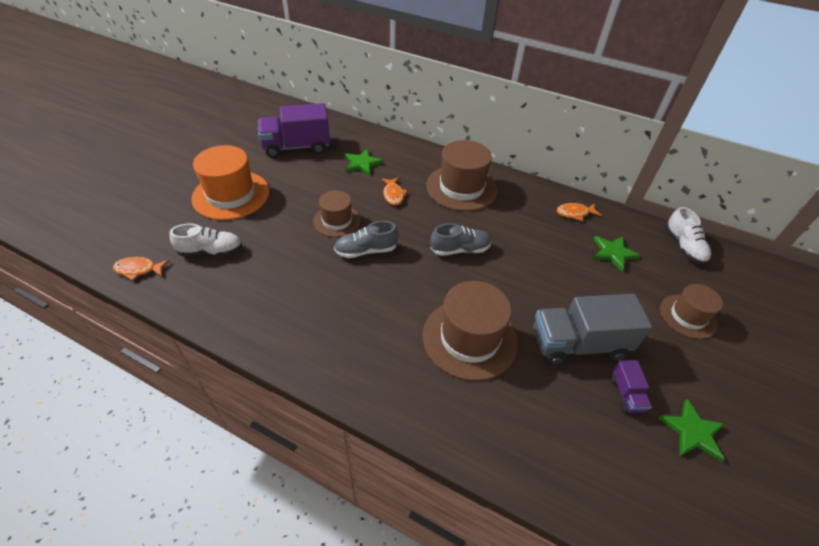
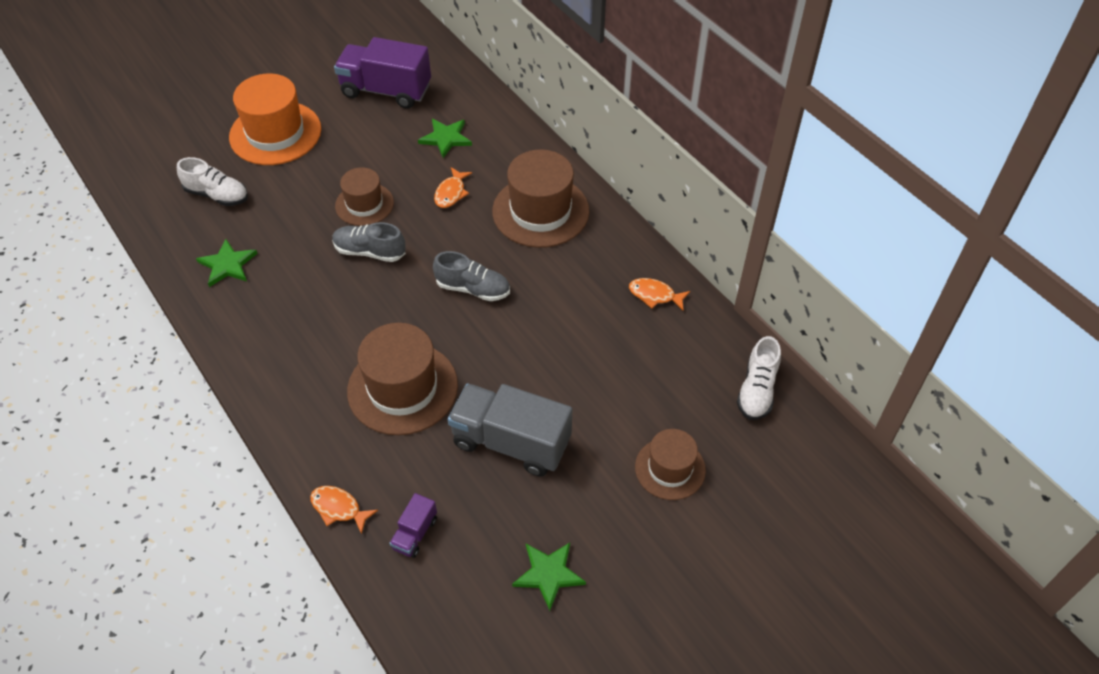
camera: 30 degrees right, 5 degrees up
orange fish [113,257,169,281] -> orange fish moved to [310,486,378,534]
green star [593,236,641,271] -> green star moved to [196,239,258,287]
purple truck [610,360,652,413] -> purple truck moved to [389,493,437,558]

